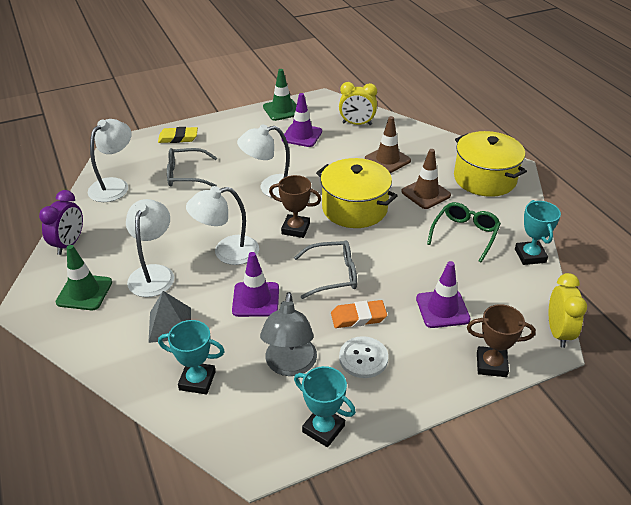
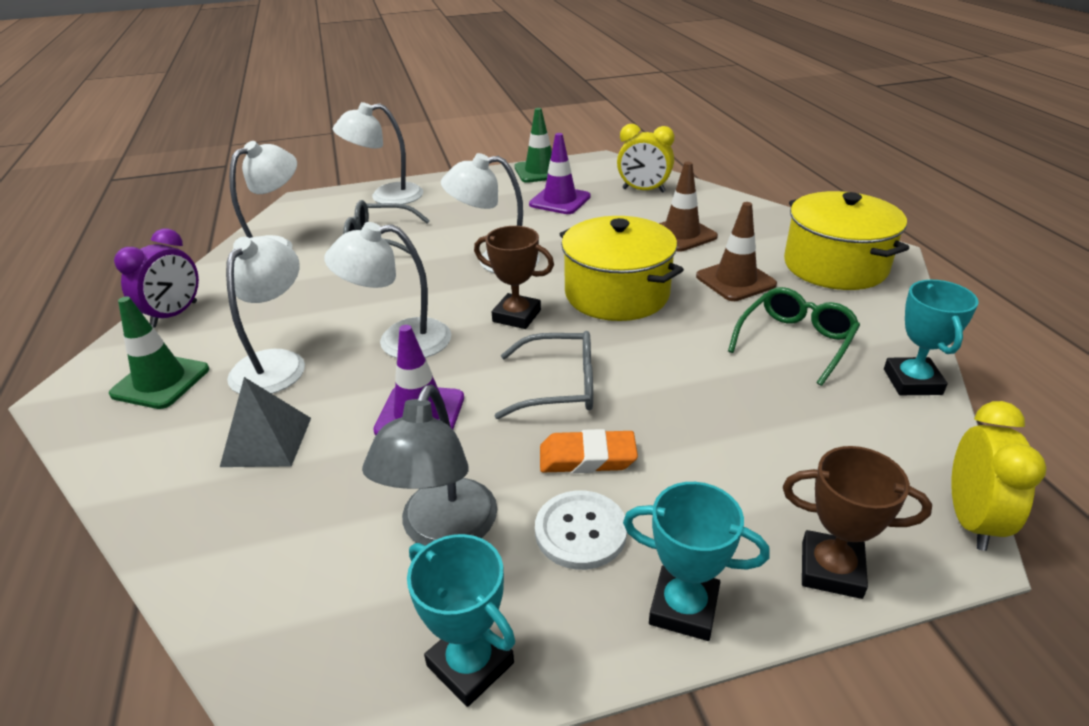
camera: 10 degrees right, 5 degrees down
yellow eraser [158,127,198,143] -> white lamp [333,102,423,204]
turquoise trophy [158,320,225,394] -> turquoise trophy moved to [623,482,770,641]
purple traffic cone [416,261,471,328] -> none

